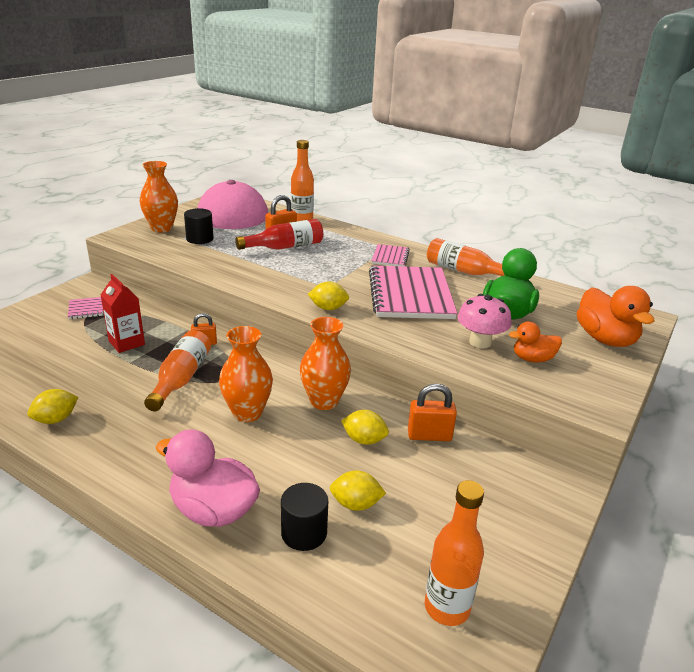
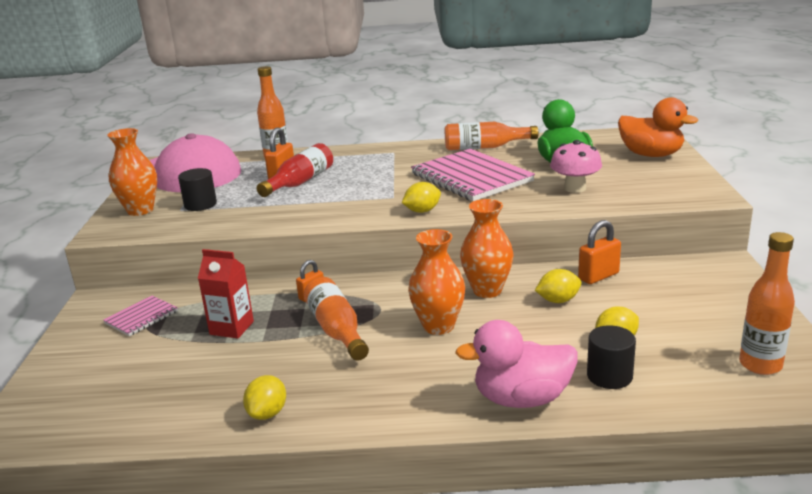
camera: 30 degrees left, 5 degrees down
pink notebook [372,244,410,266] -> none
orange duck [509,322,562,363] -> none

